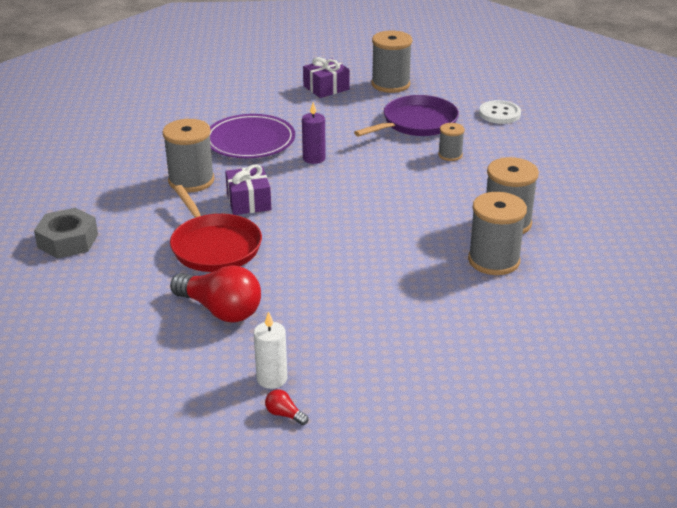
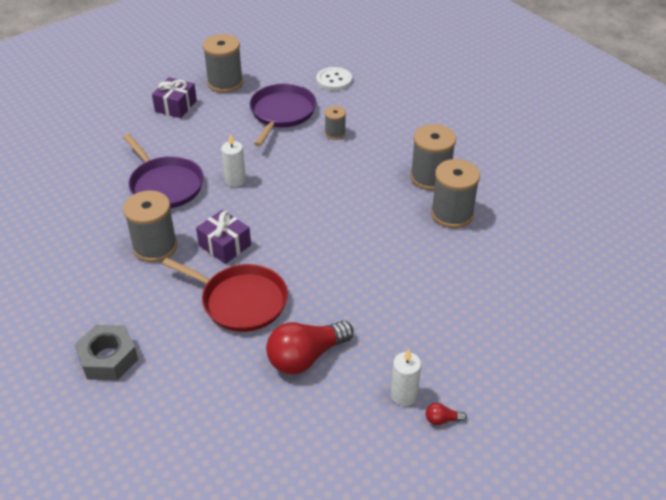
camera: 35 degrees left, 10 degrees up
red light bulb [170,266,261,322] -> red light bulb turned 150 degrees clockwise [266,320,354,374]
purple plate [210,114,295,158] -> purple pan [123,134,204,208]
purple candle [302,102,326,164] -> white candle [221,134,246,187]

